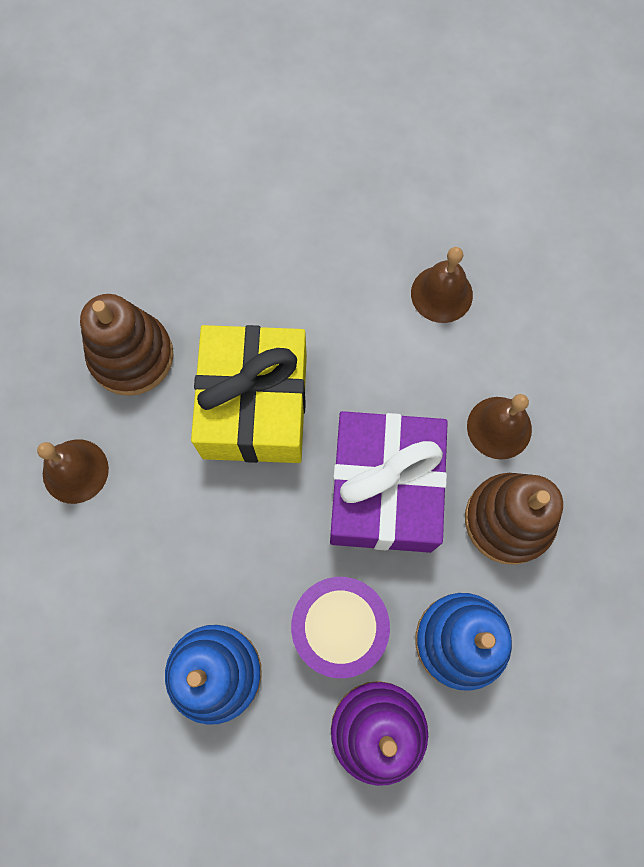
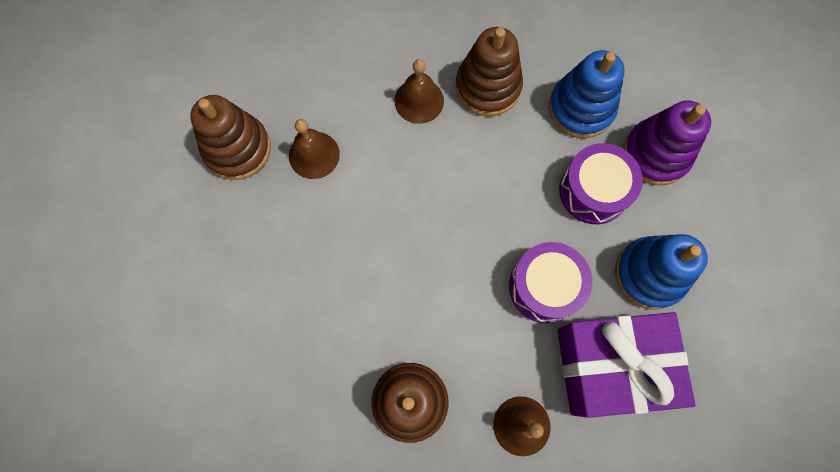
camera: 100 degrees left, 0 degrees up
yellow gift [191,325,307,463] -> none
purple gift [330,411,448,553] -> purple gift moved to [558,312,695,418]
none -> brown stacking toy [190,95,271,180]
none -> purple drum [509,242,592,323]

